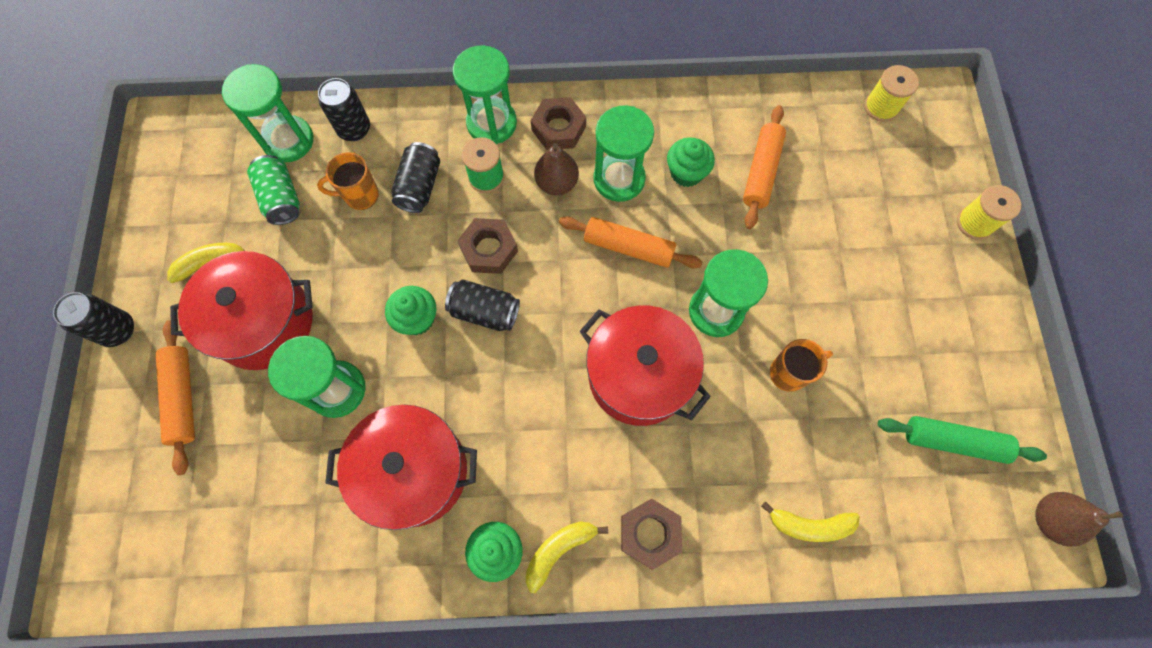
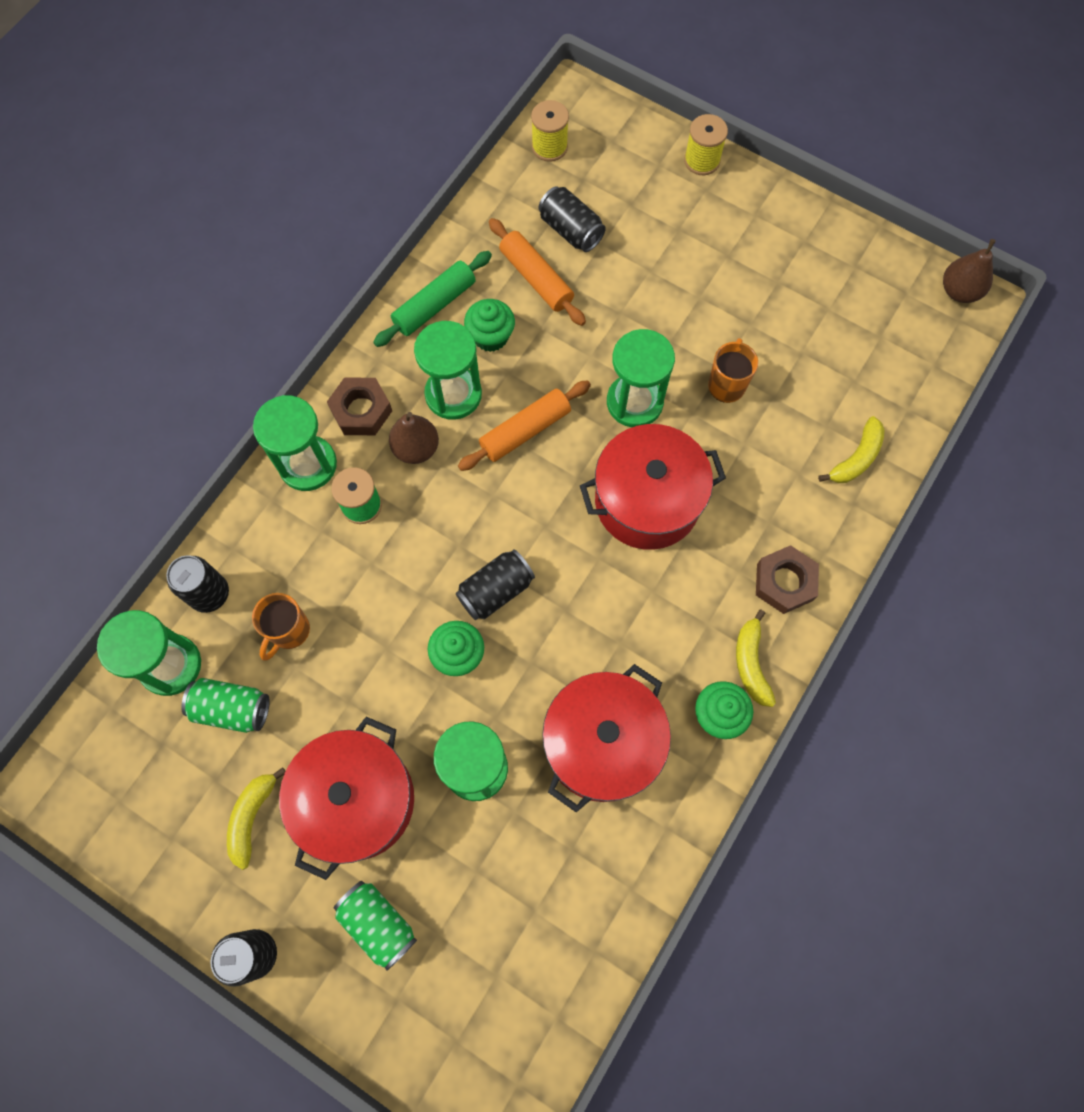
camera: 55 degrees left, 0 degrees up
orange rolling pin [156,320,195,475] -> green can [334,881,417,971]
black can [391,142,440,213] -> black can moved to [539,186,606,252]
brown nut [457,218,518,274] -> none
green rolling pin [877,416,1047,464] -> green rolling pin moved to [373,251,492,347]

